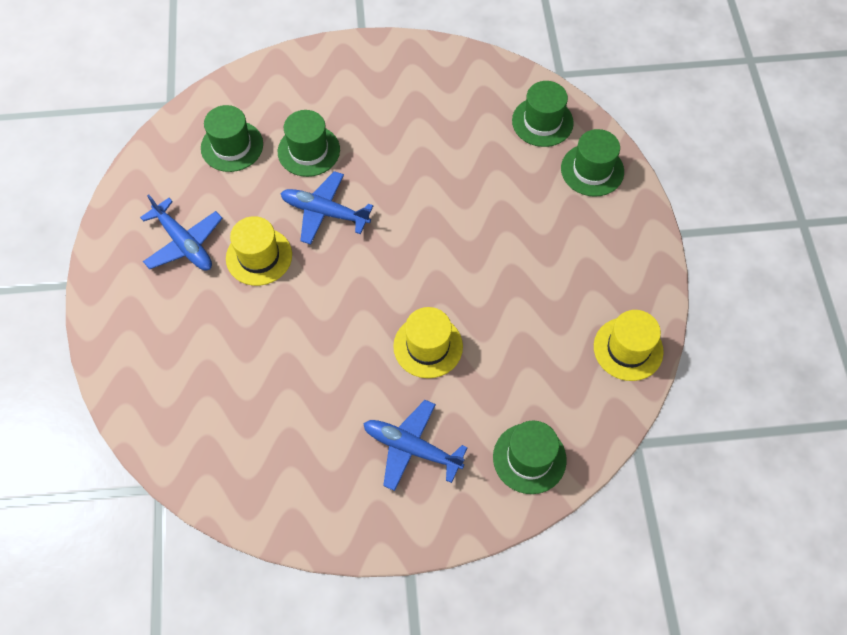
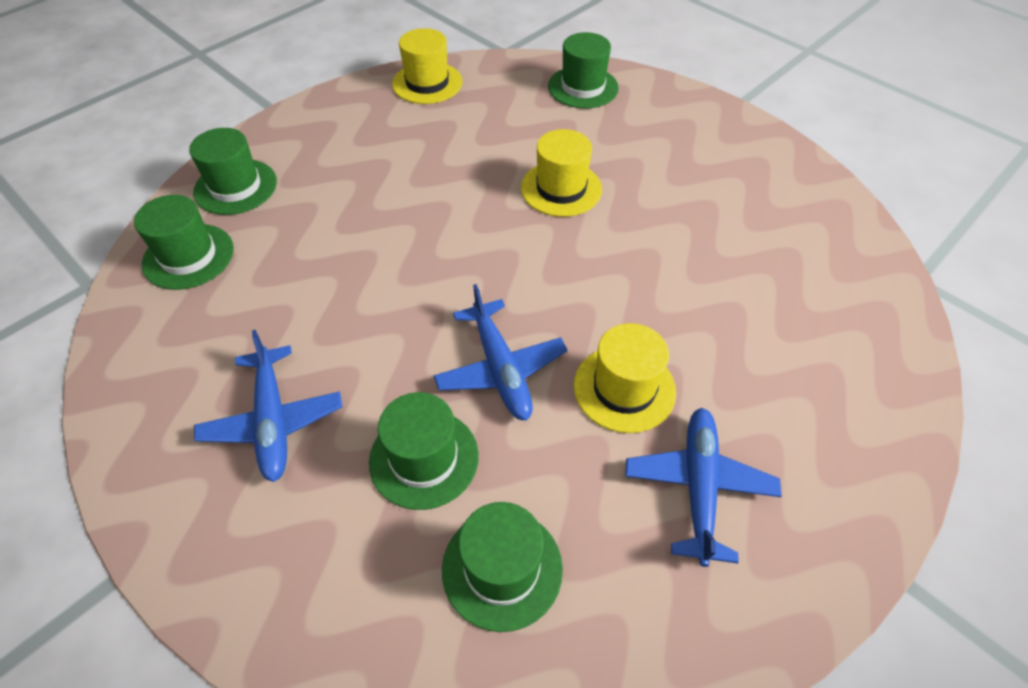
camera: 130 degrees left, 10 degrees down
blue plane [363,400,468,491] -> blue plane moved to [194,330,343,482]

